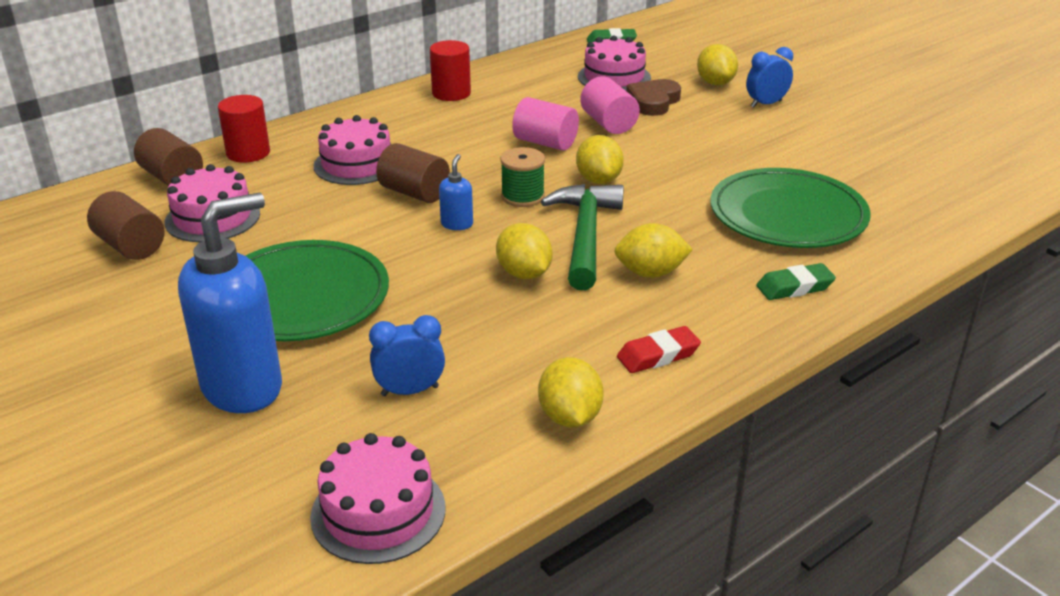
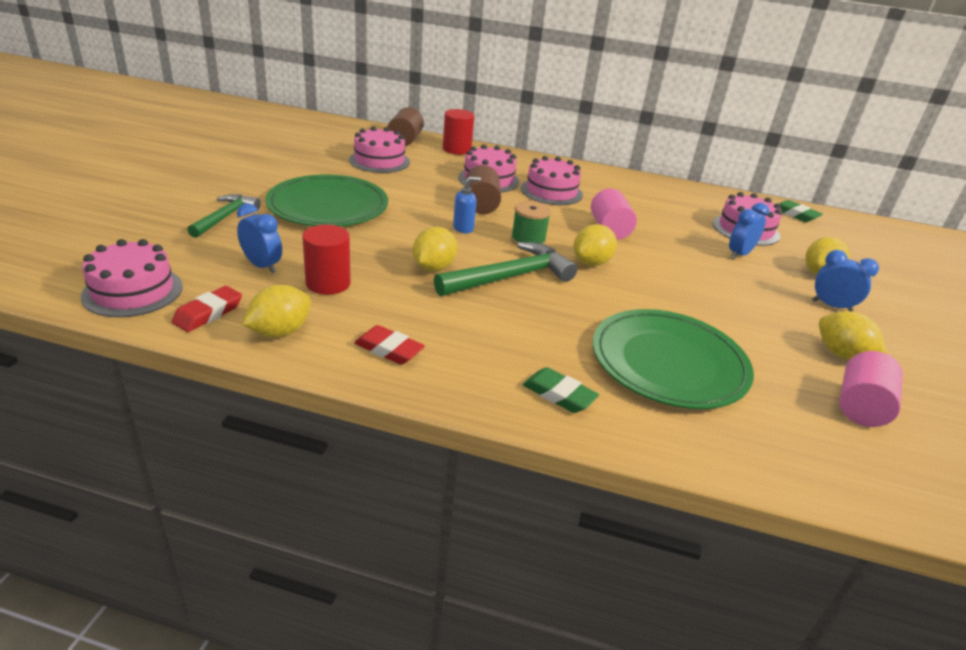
camera: 50 degrees right, 0 degrees up
brown cylinder [87,191,164,260] -> none
blue soap dispenser [178,193,282,413] -> green hammer [187,194,261,238]
red cylinder [430,40,471,101] -> red cylinder moved to [302,225,351,295]
pink cylinder [580,76,640,134] -> pink cylinder moved to [839,351,903,427]
yellow lemon [614,223,693,278] -> yellow lemon moved to [819,311,887,360]
brown heart [626,79,681,116] -> blue clock [729,203,769,259]
none -> red eraser [171,286,242,332]
none -> pink cake [521,156,583,205]

